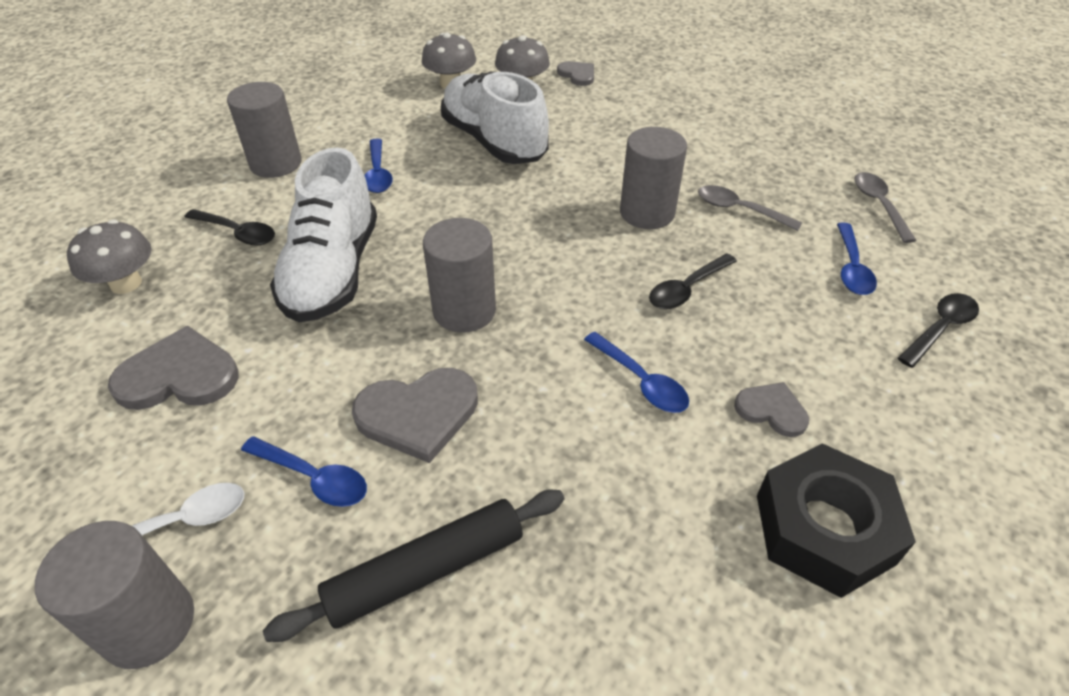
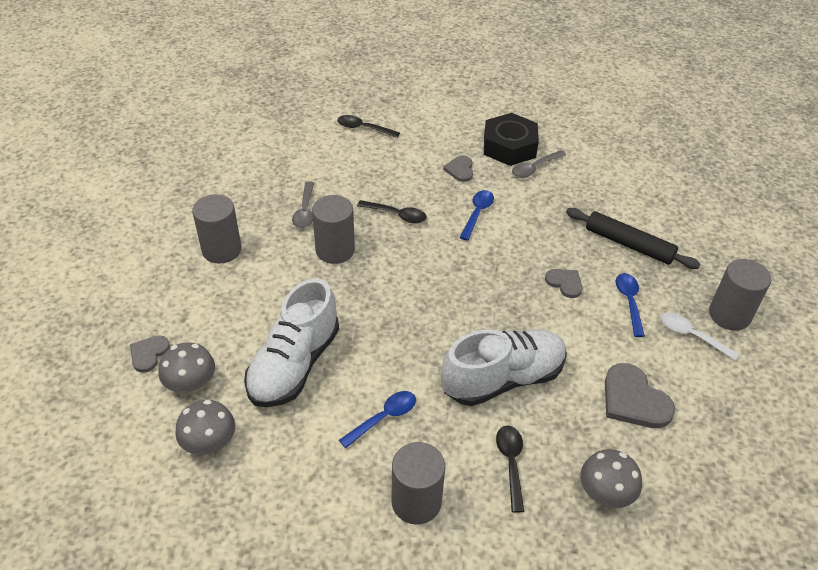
camera: 120 degrees left, 0 degrees up
grey heart [352,368,478,463] -> grey heart [545,269,582,298], size x0.58
grey cylinder [423,218,496,333] -> grey cylinder moved to [192,194,241,264]
blue spoon [837,222,877,295] -> none
grey spoon [854,172,917,243] -> grey spoon moved to [512,150,566,178]

